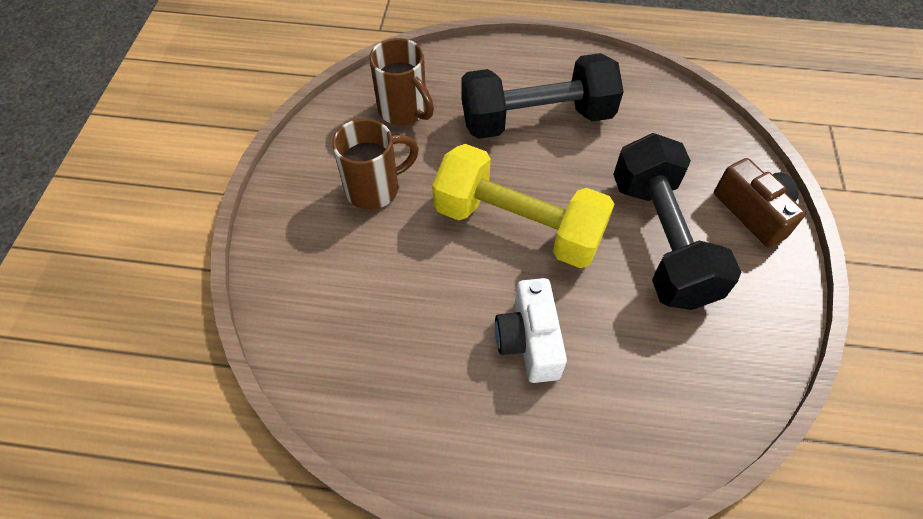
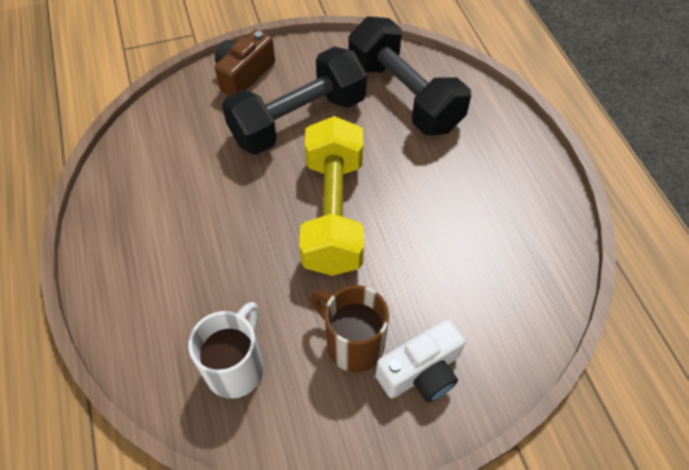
camera: 115 degrees left, 0 degrees up
brown mug [369,38,434,125] -> white mug [188,302,264,399]
black dumbbell [461,53,624,139] -> black dumbbell moved to [348,16,471,135]
white camera [495,278,567,383] -> white camera moved to [376,319,465,403]

